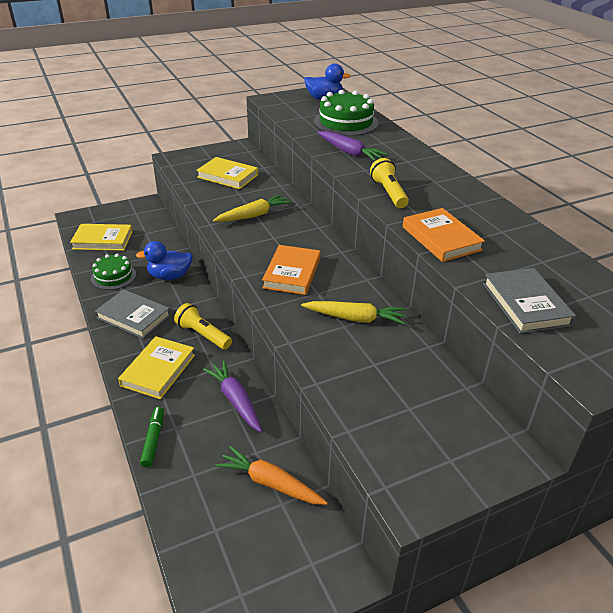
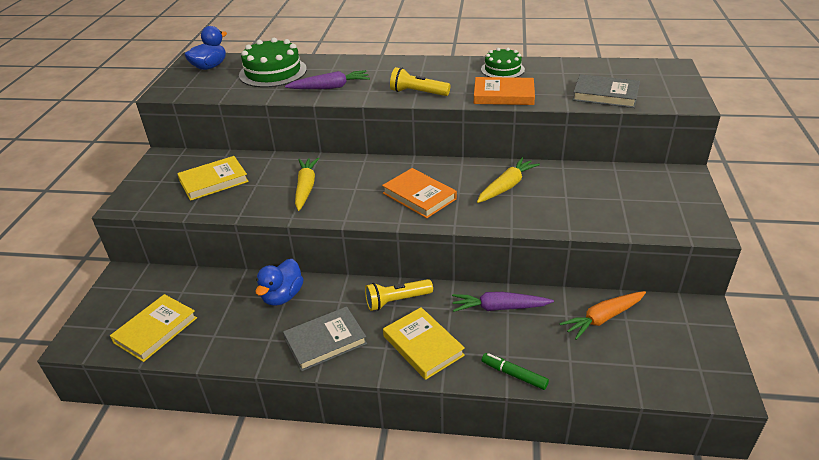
camera: 55 degrees left, 0 degrees up
green cake [91,254,136,290] -> green cake moved to [481,48,525,78]

